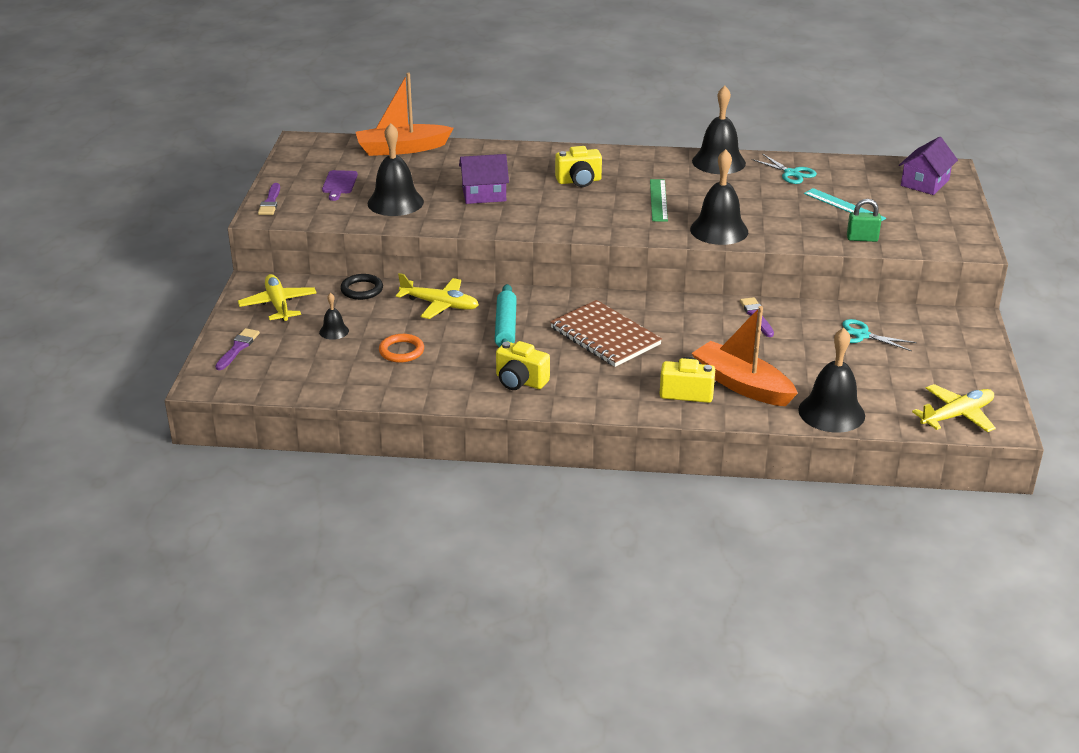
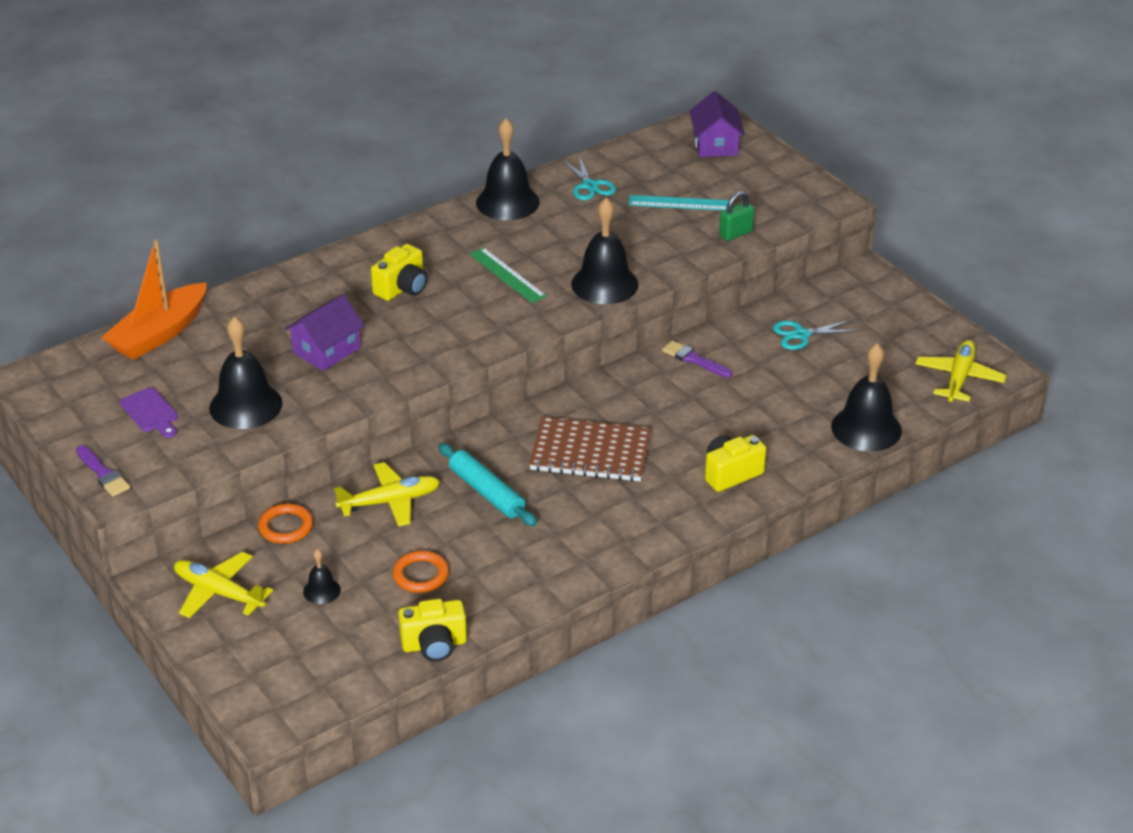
camera: 40 degrees left, 5 degrees up
purple brush [215,328,260,370] -> none
black ring [340,274,383,300] -> orange ring [258,503,313,544]
yellow camera [496,341,550,390] -> yellow camera moved to [398,599,467,661]
orange boat [692,306,798,406] -> none
turquoise scissors [751,154,817,184] -> turquoise scissors turned 60 degrees clockwise [562,155,616,200]

